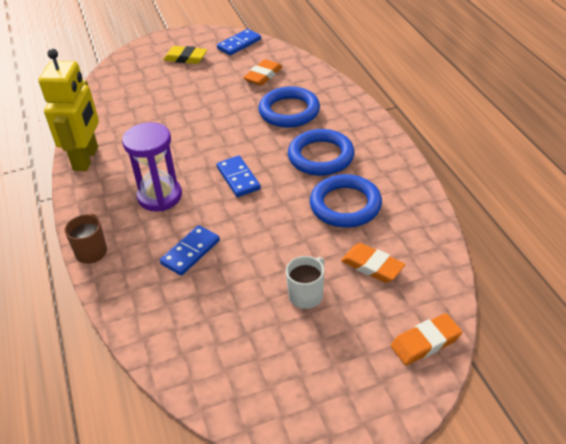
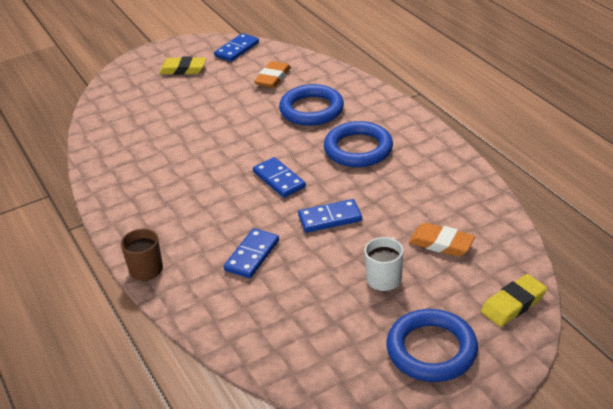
camera: 10 degrees left, 5 degrees down
yellow robot [39,49,99,171] -> none
purple hourglass [122,122,182,211] -> none
blue ring [310,174,382,228] -> blue ring moved to [386,309,478,382]
orange eraser [391,313,462,365] -> yellow eraser [481,274,547,327]
none -> blue domino [298,199,362,233]

